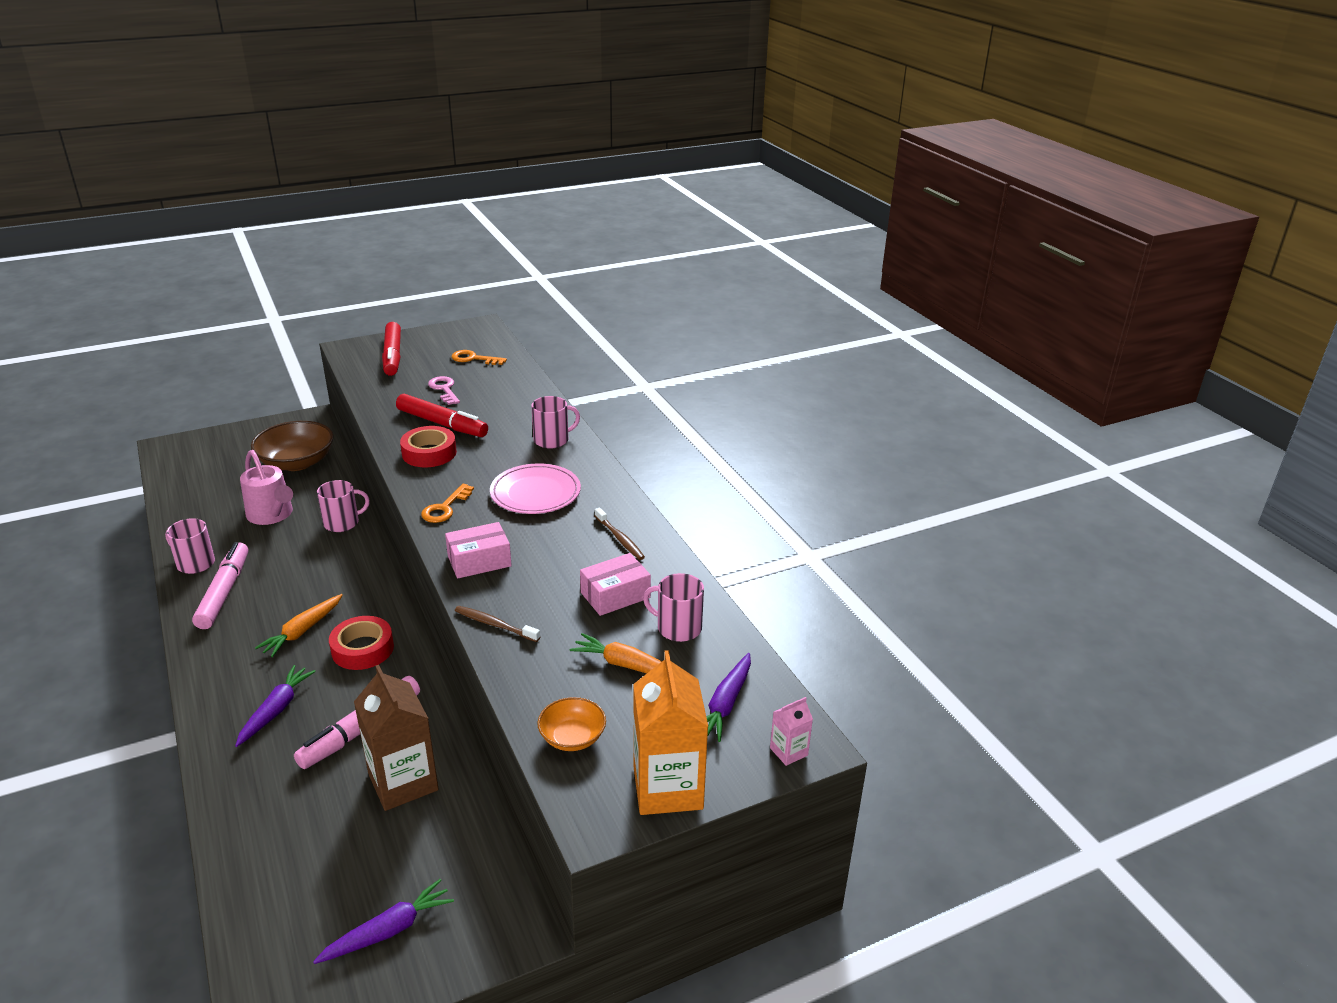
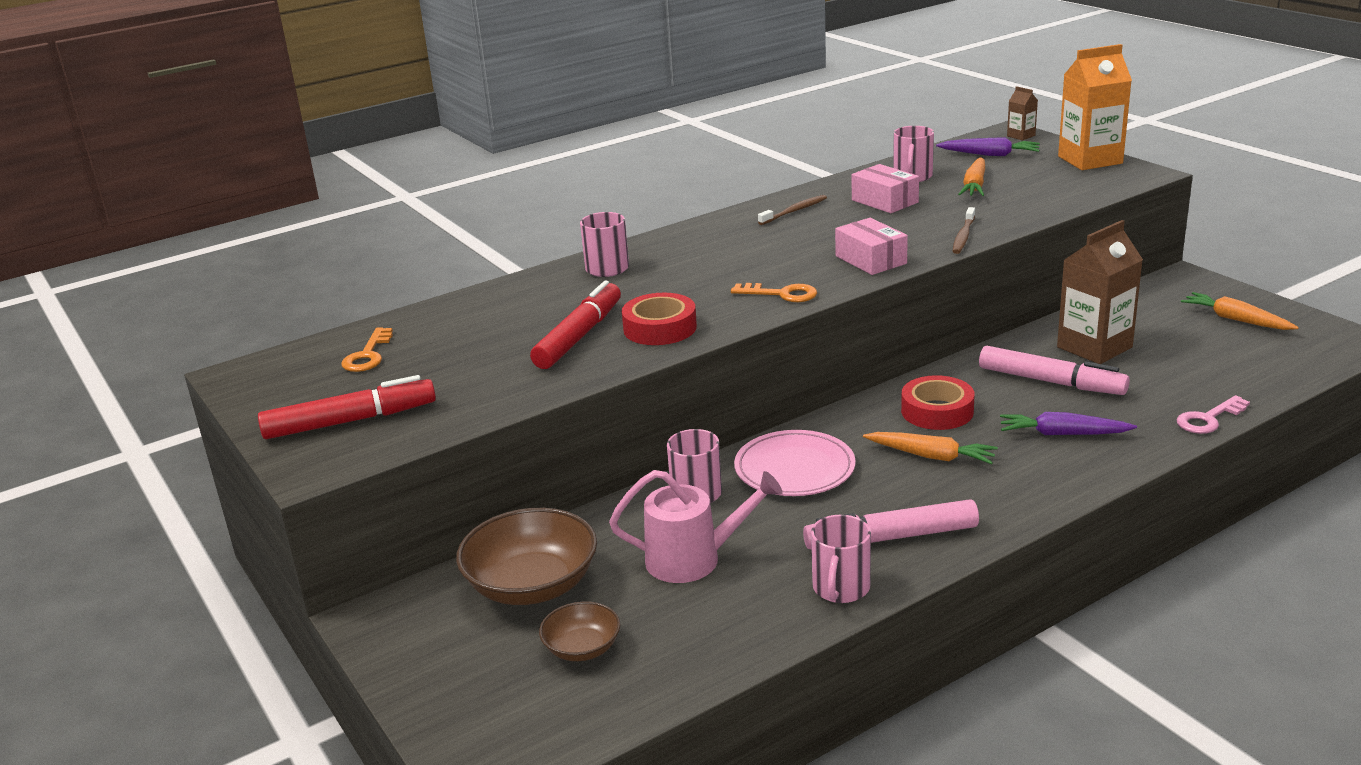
camera: 95 degrees left, 5 degrees down
pink watering can [240,450,293,525] -> pink watering can turned 45 degrees clockwise [609,470,783,583]
purple carrot [313,879,454,964] -> orange carrot [1181,292,1299,330]
pink key [428,376,460,405] -> pink key moved to [1176,395,1250,434]
pink plate [490,464,581,514] -> pink plate moved to [734,430,856,496]
orange bowl [537,697,606,751] -> none
pink carton [770,697,813,766] -> brown carton [1007,86,1038,140]
none -> brown bowl [539,602,620,661]

